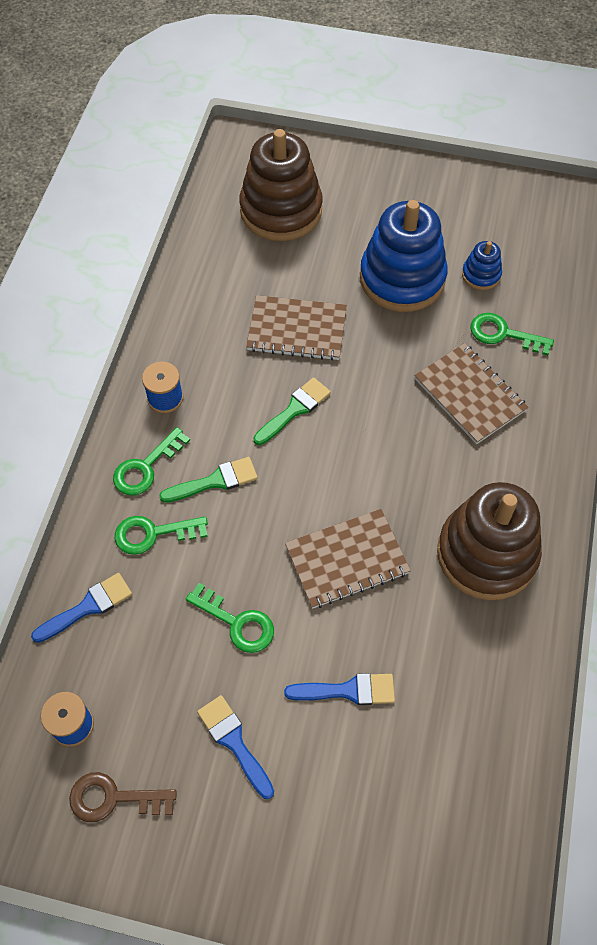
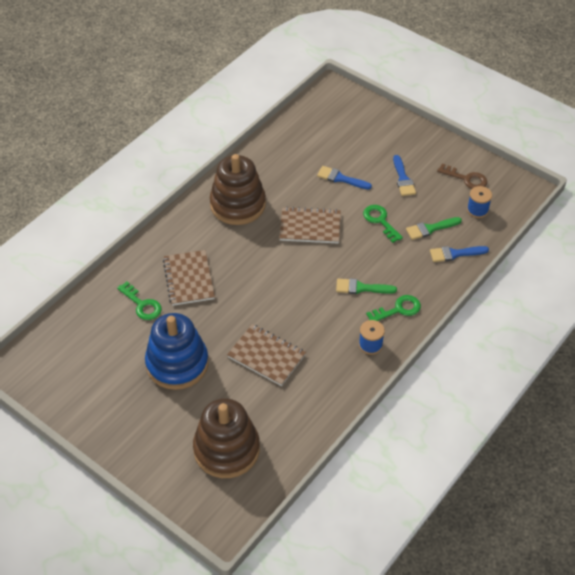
camera: 155 degrees left, 10 degrees down
green key [115,516,208,555] -> none
green brush [253,377,331,445] -> green brush moved to [406,217,462,240]
blue stacking toy [462,241,502,290] -> none

